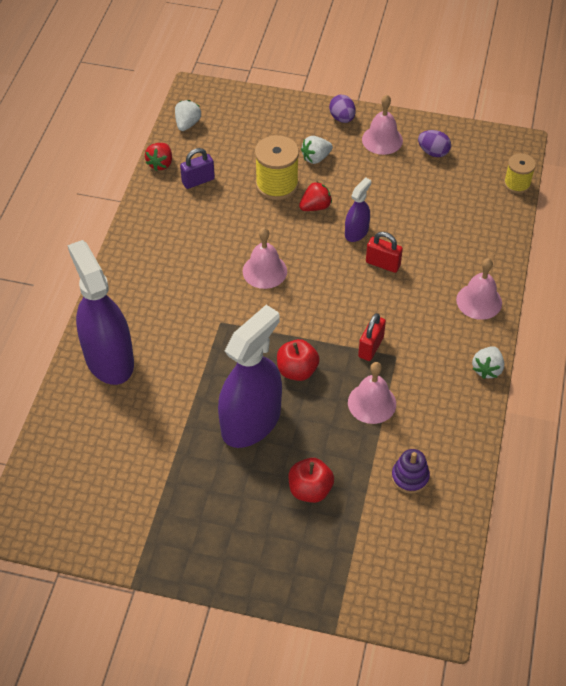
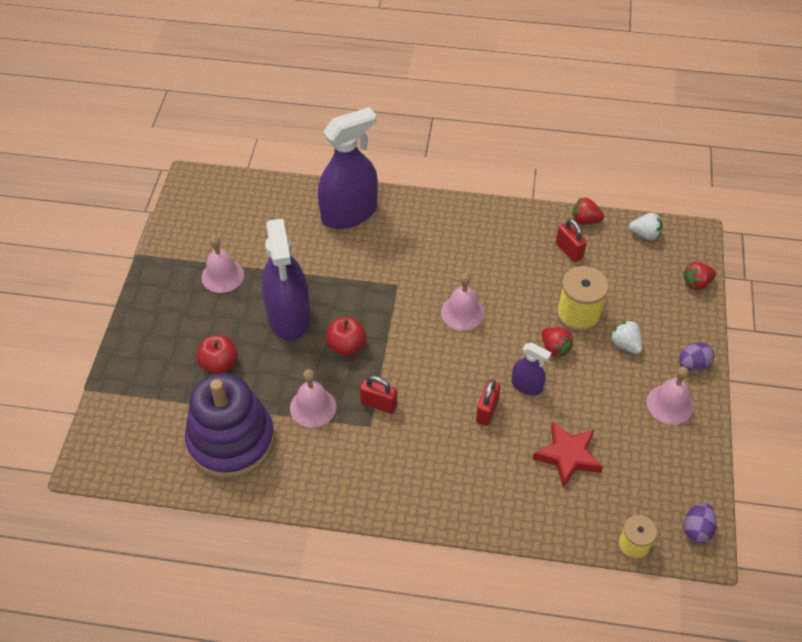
camera: 85 degrees right, 0 degrees up
purple padlock [180,148,215,189] -> red padlock [556,219,587,262]
purple spray bottle [218,305,282,448] -> purple spray bottle turned 45 degrees clockwise [262,218,310,341]
purple stacking toy [391,449,430,494] -> purple stacking toy [185,373,275,479], size x2.46
purple egg [418,130,451,157] -> purple egg moved to [684,503,717,543]
pink bell [456,258,502,320] -> pink bell moved to [202,235,244,293]
white strawberry [472,346,504,379] -> none
none -> red star [532,421,603,488]
none -> red strawberry [683,262,716,290]

